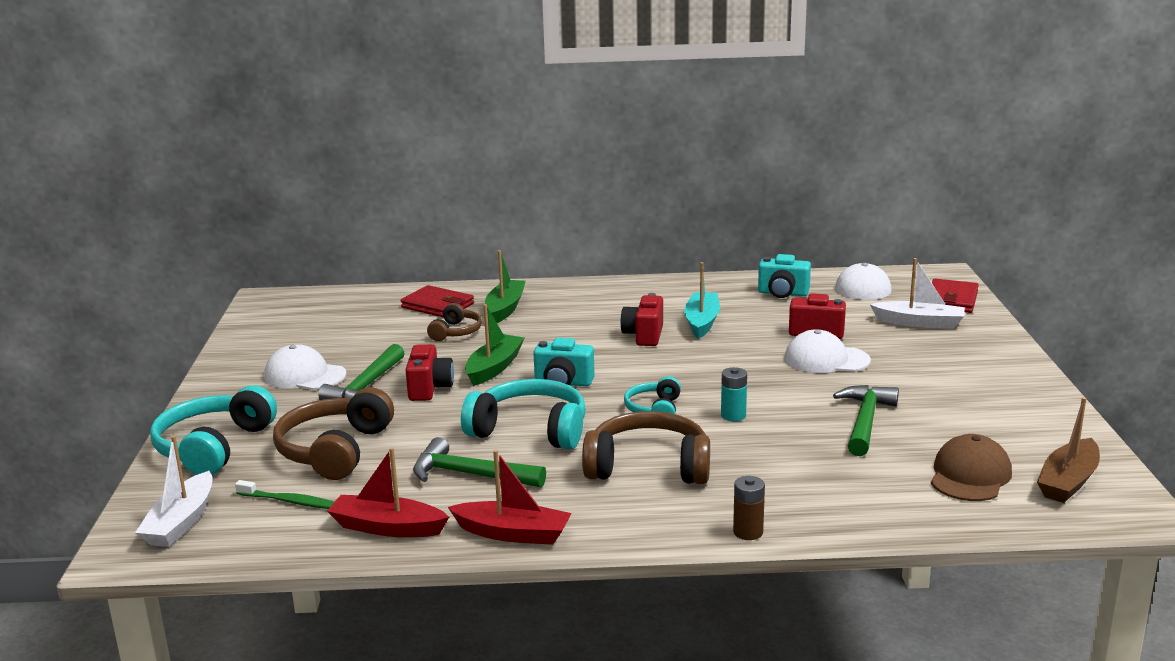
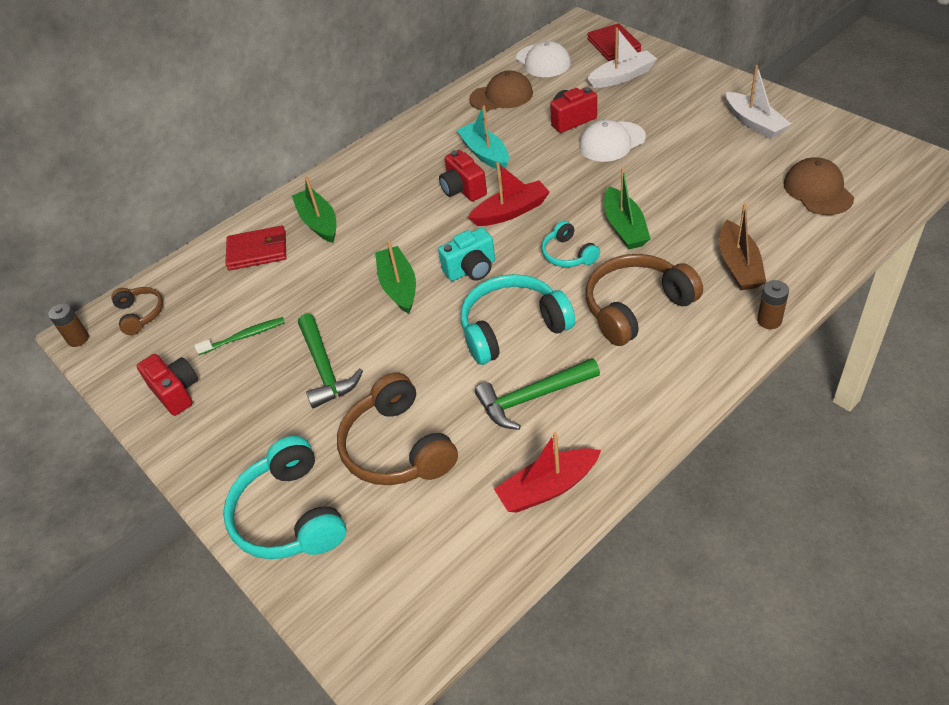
camera: 35 degrees left, 25 degrees up
white boat [135,435,213,547] -> white boat moved to [726,65,791,139]
green toothbrush [235,480,334,509] -> green toothbrush moved to [194,317,285,355]
white cap [264,344,346,390] -> none
red camera [406,344,454,401] -> red camera moved to [137,354,198,416]
brown headphones [427,303,482,341] -> brown headphones moved to [111,287,163,335]
red boat [448,450,571,545] -> red boat moved to [468,162,550,226]
turquoise battery [721,367,747,421] -> green boat [604,167,651,249]
turquoise camera [758,254,811,298] -> brown cap [469,70,533,111]
green hammer [833,385,899,456] -> none
brown boat [1037,397,1100,503] -> brown boat moved to [720,203,766,290]
none -> brown battery [48,303,89,347]

